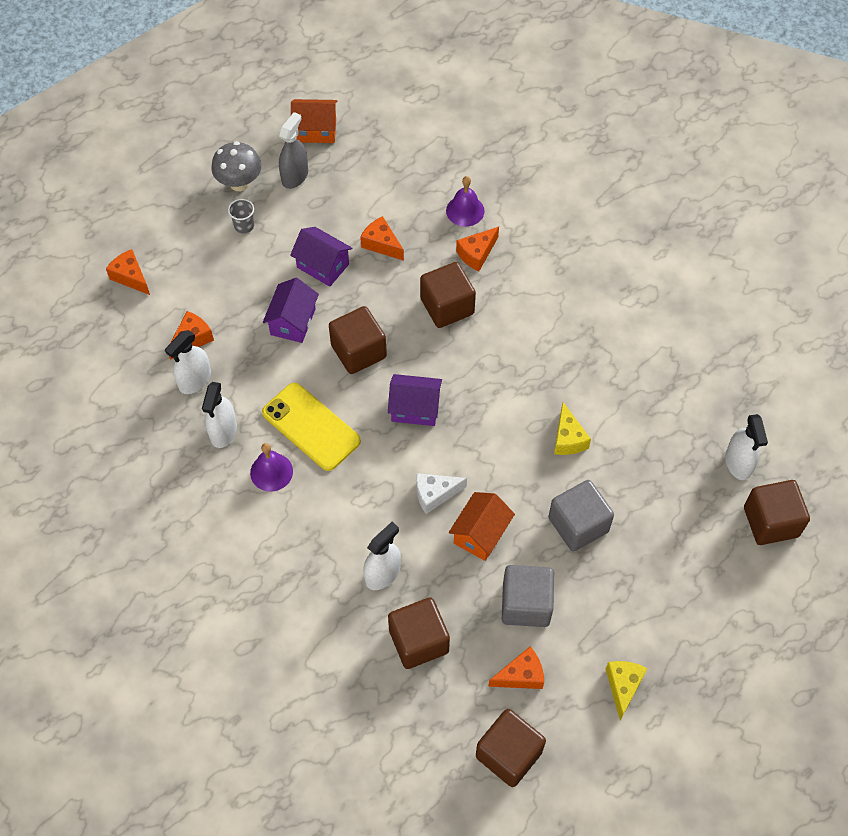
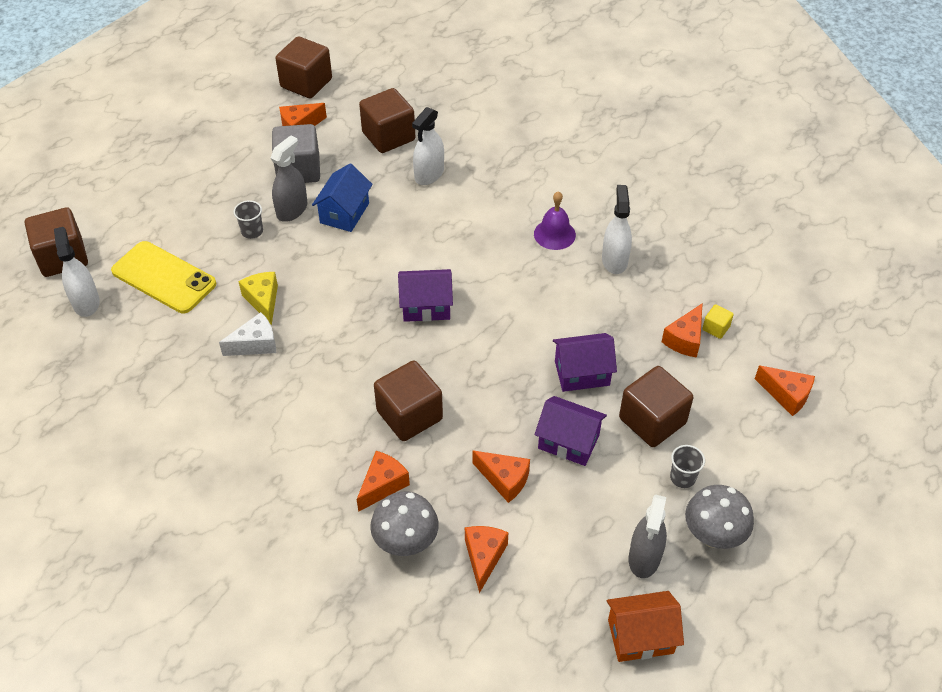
camera: 170 degrees right, 10 degrees down
white spray bottle [165,330,211,394] -> none
yellow phone [262,383,361,471] -> yellow phone moved to [111,241,216,313]
purple house [263,278,319,343] -> purple house turned 75 degrees clockwise [553,333,617,392]
brown cube [329,306,387,374] -> brown cube moved to [619,366,693,447]
white cheese [416,473,467,514] -> white cheese moved to [219,312,276,356]
purple bell [446,176,484,227] -> grey mushroom [370,492,439,556]
orange house [449,492,515,561] -> blue house [312,163,373,232]
grey cube [549,480,614,552] -> grey cup [233,200,263,239]
yellow cheese [606,661,648,720] -> none
none -> grey spray bottle [271,135,308,222]
none -> orange cheese [465,526,509,593]
none -> yellow cube [702,304,734,339]

